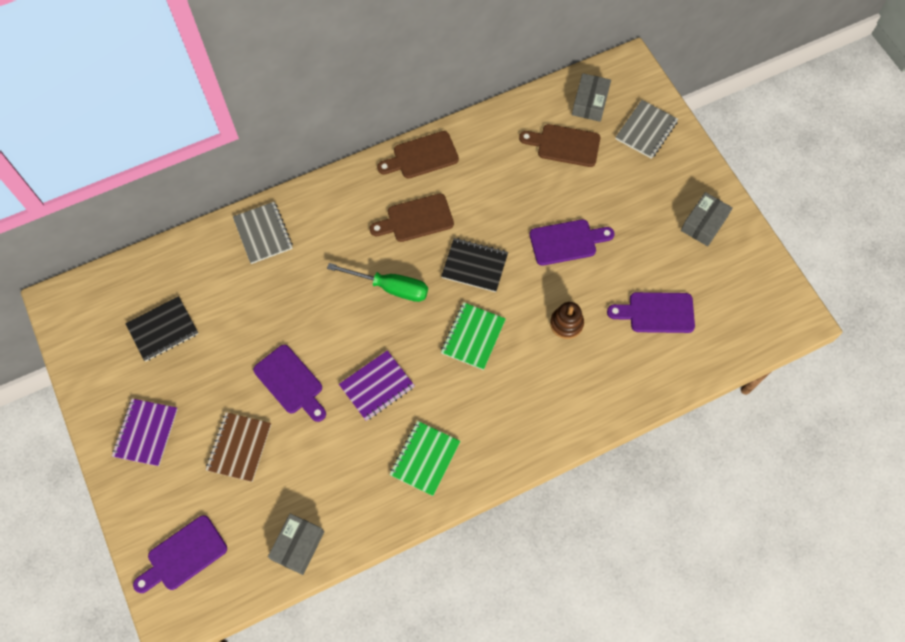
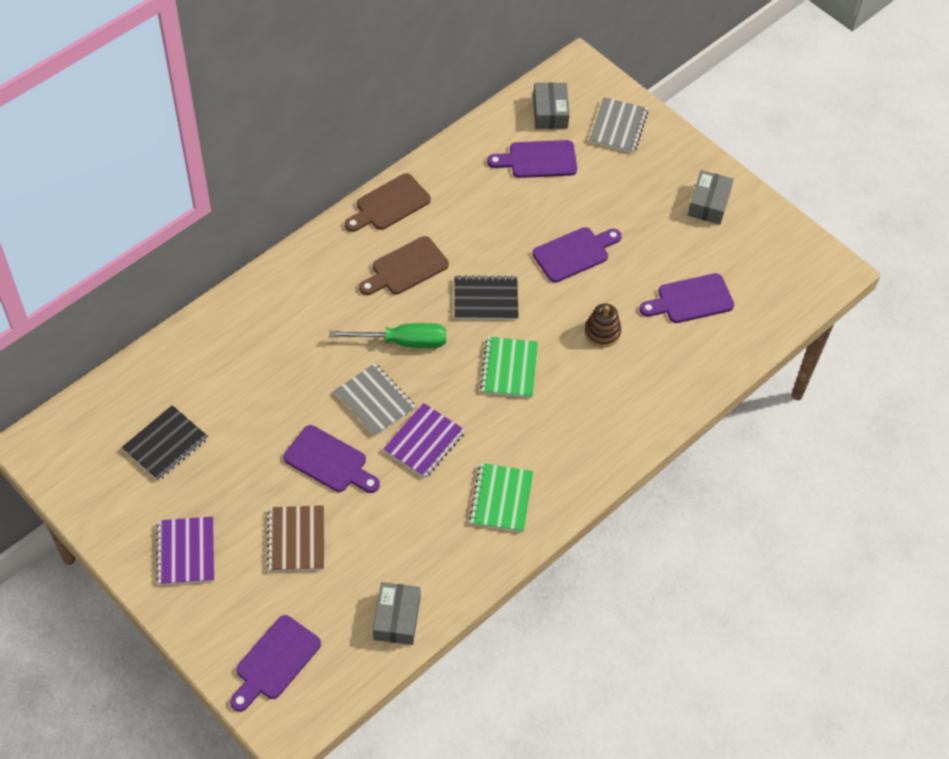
camera: 20 degrees left, 10 degrees down
grey notebook [233,202,293,264] -> grey notebook moved to [334,364,416,436]
brown cutting board [519,124,600,167] -> purple cutting board [487,140,577,178]

